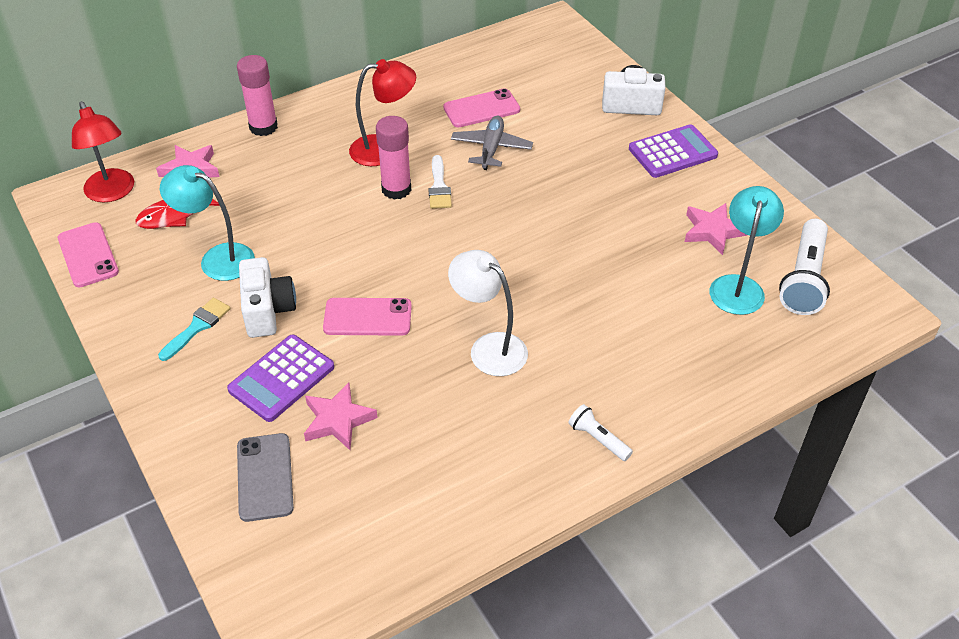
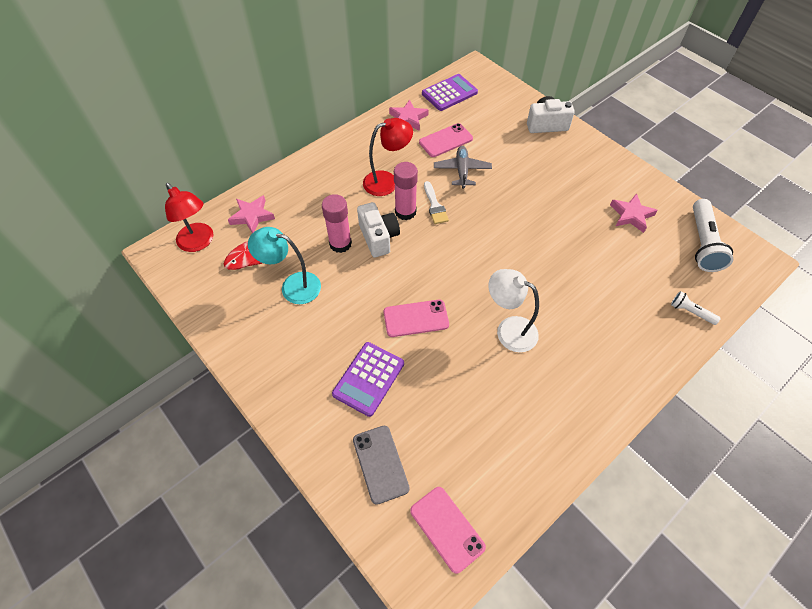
camera: 10 degrees left, 10 degrees up
pink phone [58,222,119,288] -> pink phone moved to [410,487,486,574]
turquoise brush [158,298,231,361] -> none
pink glue stick [237,55,278,136] -> pink glue stick moved to [322,194,352,253]
white camera [239,257,296,338] -> white camera moved to [357,202,400,258]
pink star [304,383,378,450] -> pink star moved to [389,100,429,131]
white flashlight [568,404,633,461] -> white flashlight moved to [671,291,721,325]
purple calculator [629,124,718,178] -> purple calculator moved to [422,74,478,111]
turquoise lamp [710,186,784,315] -> none

